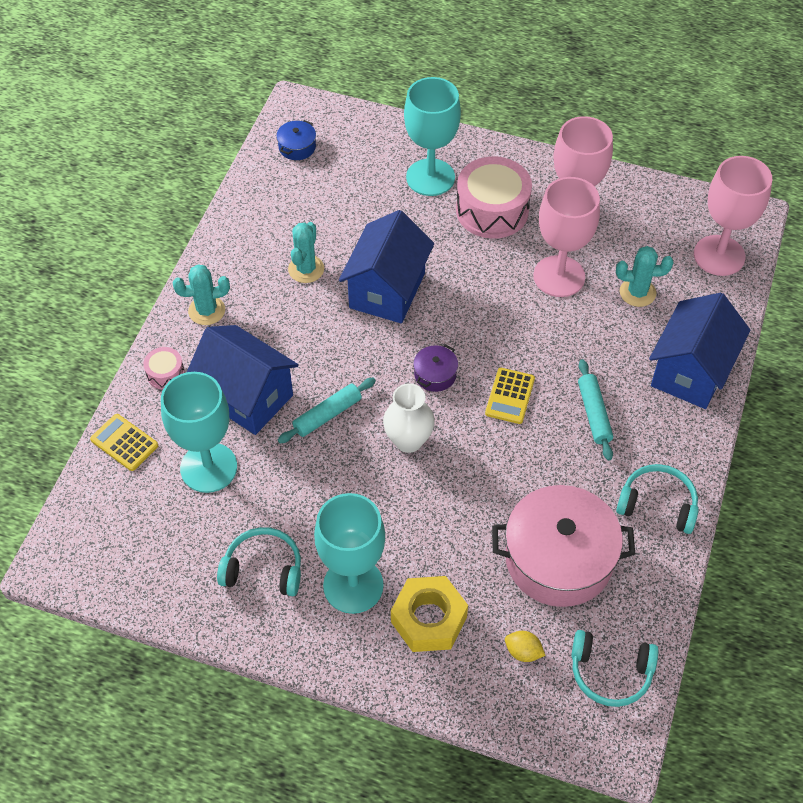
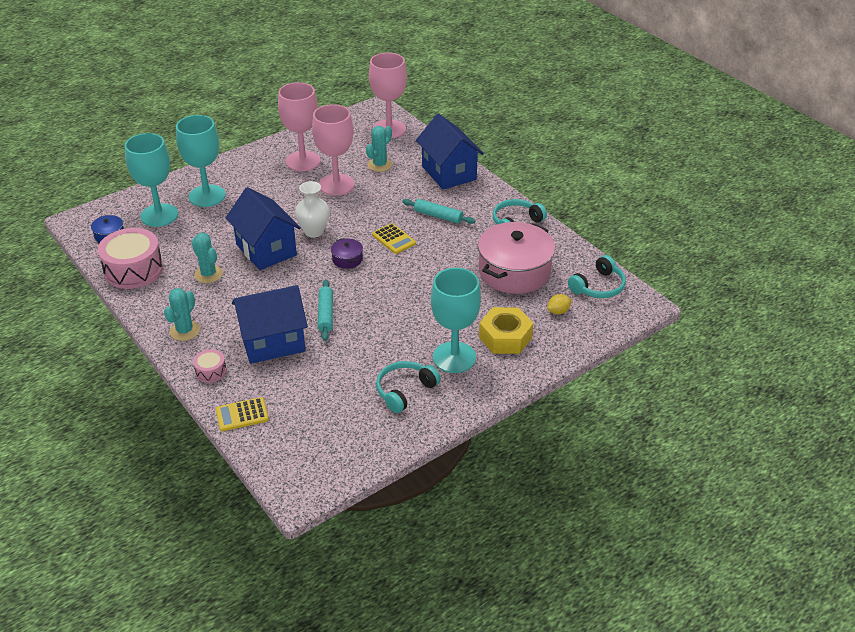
camera: 55 degrees left, 15 degrees down
turquoise goblet [161,372,237,493] -> turquoise goblet moved to [125,133,178,227]
white vase [383,383,435,453] -> white vase moved to [295,181,330,238]
pink drum [456,156,532,239] -> pink drum moved to [98,228,163,289]

